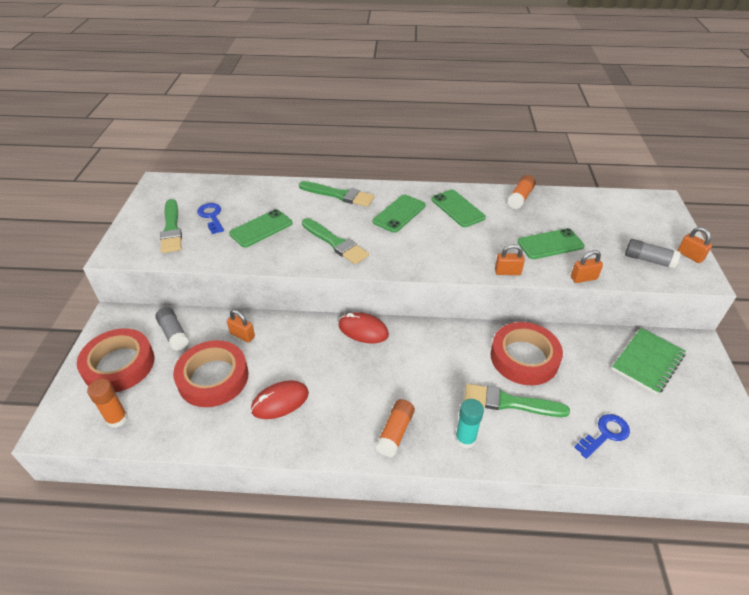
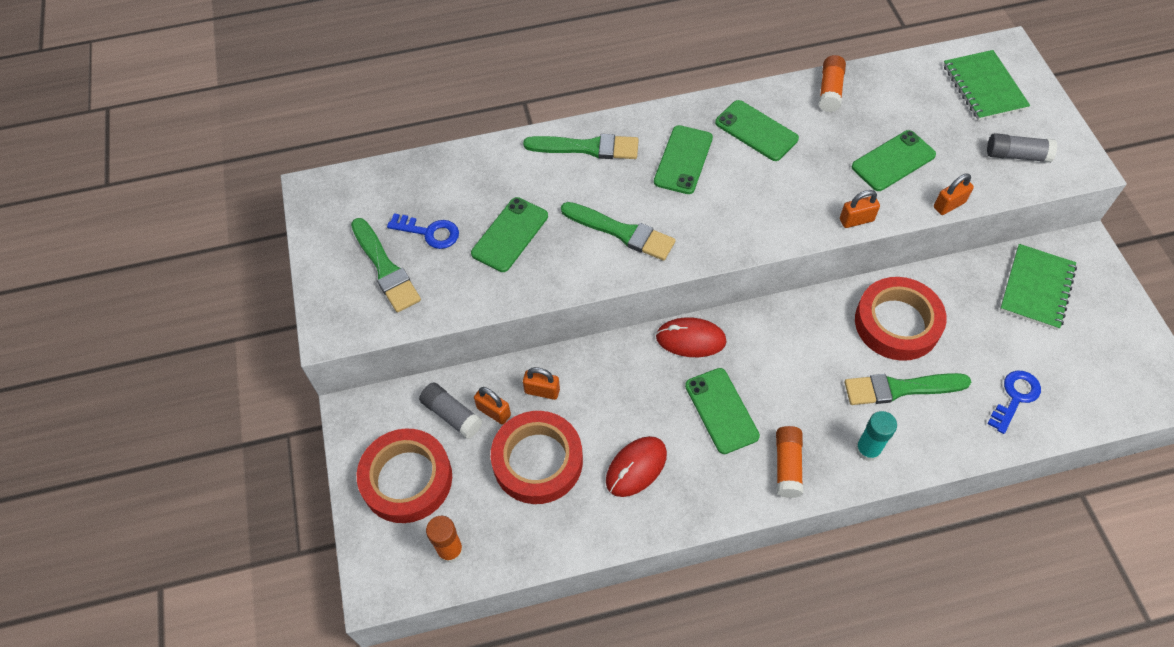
camera: 15 degrees left, 15 degrees up
blue key [197,203,224,234] -> blue key turned 150 degrees clockwise [387,213,459,249]
orange padlock [677,227,712,263] -> orange padlock moved to [474,387,511,424]
none -> green phone [685,368,760,454]
none -> green notebook [943,50,1030,121]

